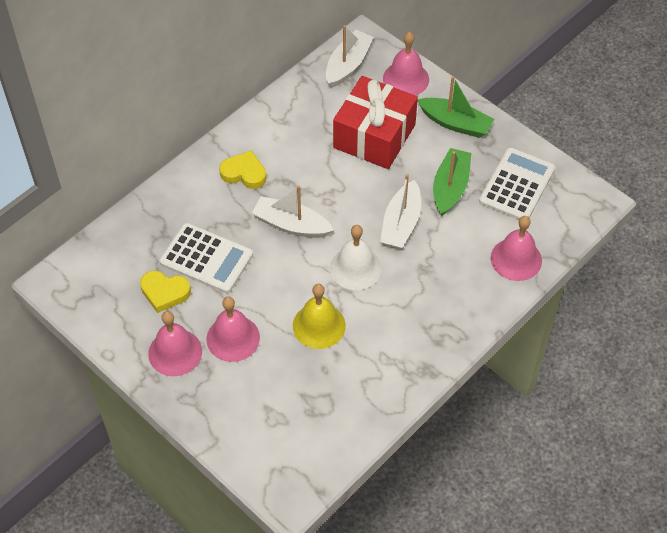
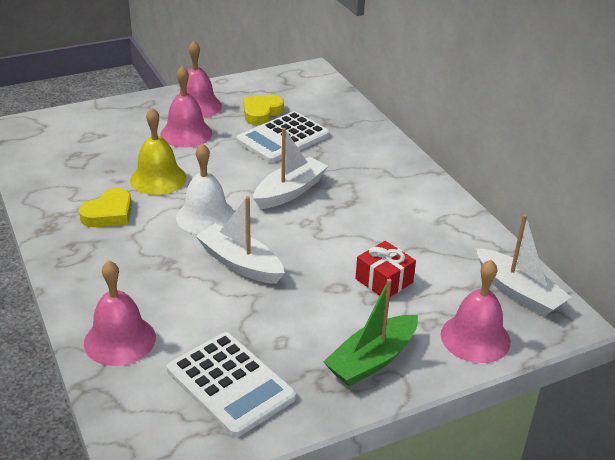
camera: 110 degrees right, 20 degrees down
yellow heart [219,150,266,189] -> yellow heart moved to [79,188,132,227]
red gift [333,76,418,169] -> red gift [355,241,416,297], size x0.49
green boat [433,148,471,216] -> none

